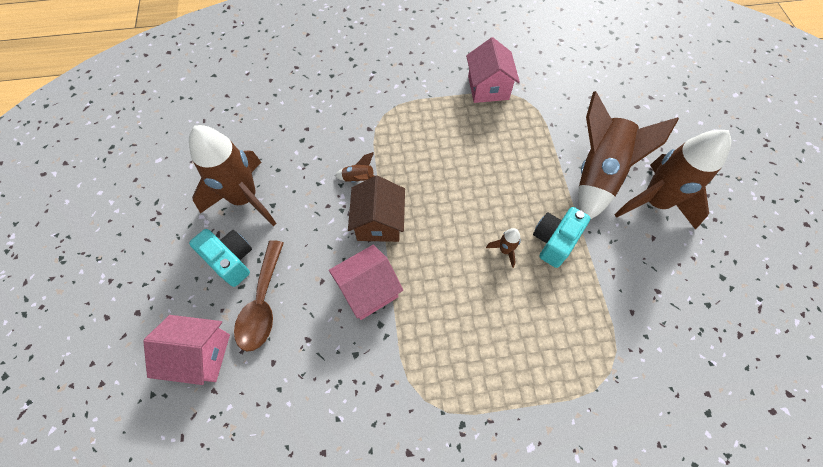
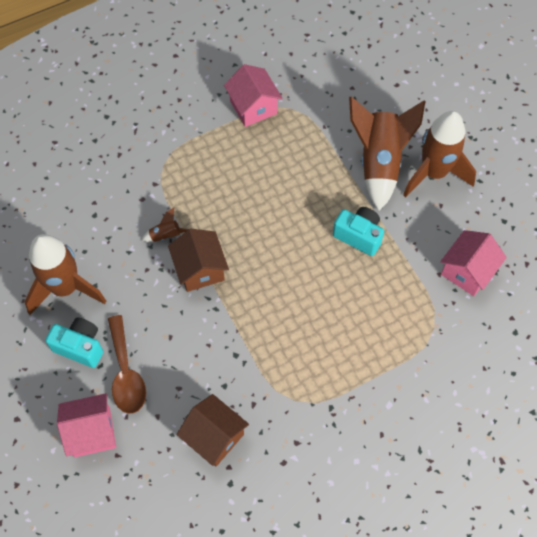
camera: 20 degrees left, 0 degrees up
pink house [329,245,403,320] -> pink house moved to [440,230,507,296]
brown rocket [486,228,521,268] -> none
turquoise camera [533,207,591,268] -> turquoise camera turned 105 degrees clockwise [333,207,384,256]
none -> brown house [176,394,249,466]

